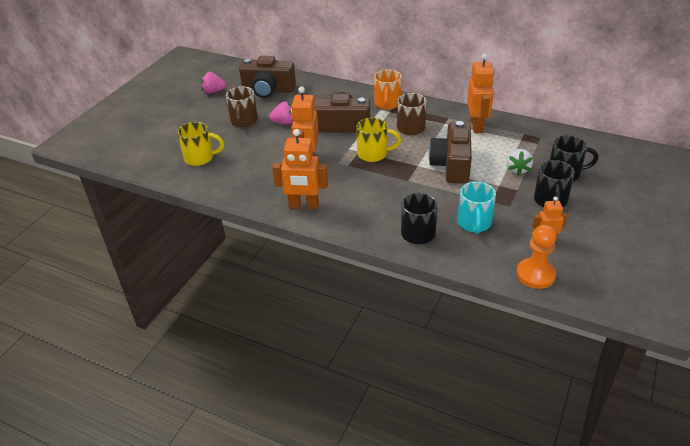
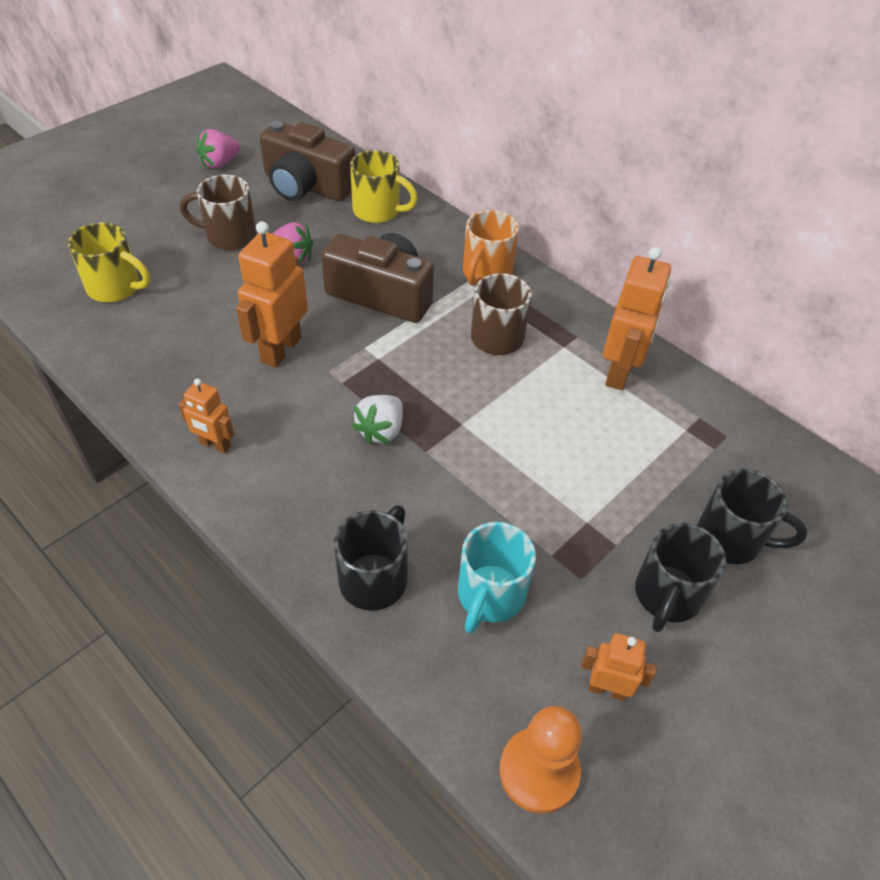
camera: 15 degrees right, 10 degrees up
pink strawberry [201,72,226,93] -> pink strawberry turned 60 degrees counterclockwise [196,129,240,169]
brown mug [226,86,258,127] -> brown mug turned 75 degrees clockwise [180,174,257,250]
orange robot [273,129,328,209] -> orange robot [178,378,234,454], size x0.57
yellow mug [356,118,401,162] -> yellow mug moved to [350,150,418,223]
brown camera [429,121,472,184] -> none
white strawberry [506,149,533,176] -> white strawberry moved to [352,395,403,444]

